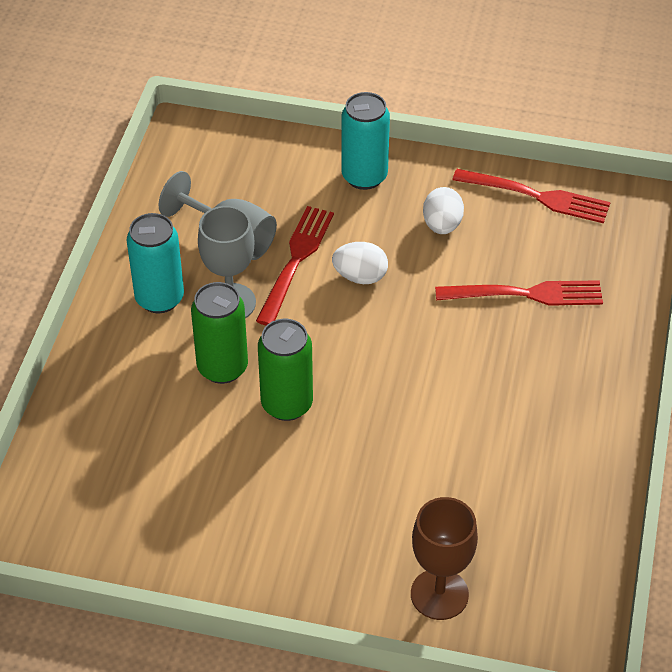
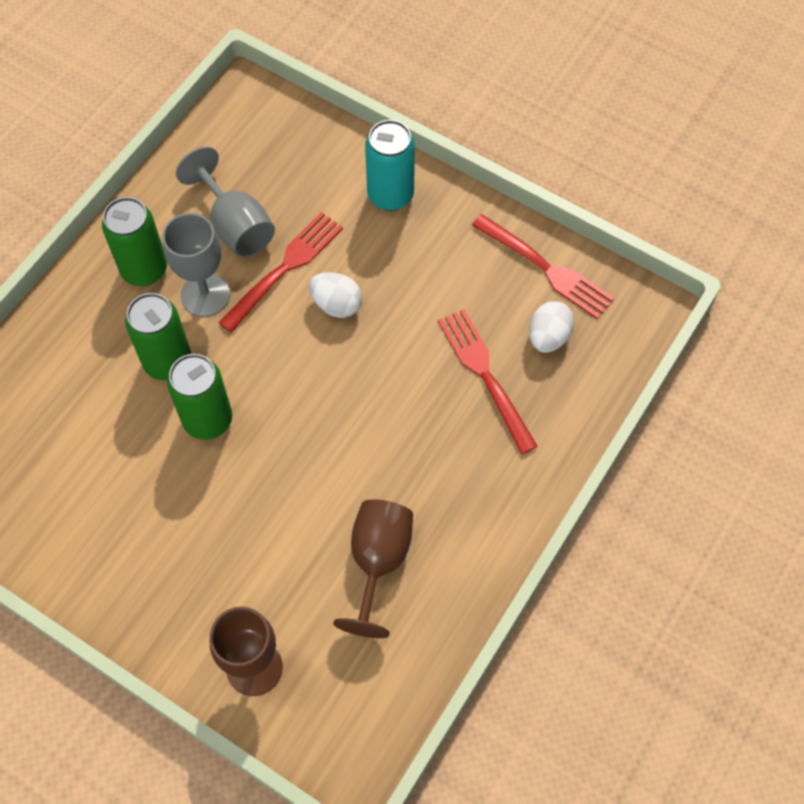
camera: 20 degrees right, 15 degrees up
turquoise can [127,213,184,313] -> green can [102,197,167,286]
white egg [423,187,464,234] -> white egg moved to [529,301,574,353]
red fork [435,280,603,306] -> red fork turned 135 degrees counterclockwise [438,309,538,454]
none -> brown goblet [333,499,413,638]

